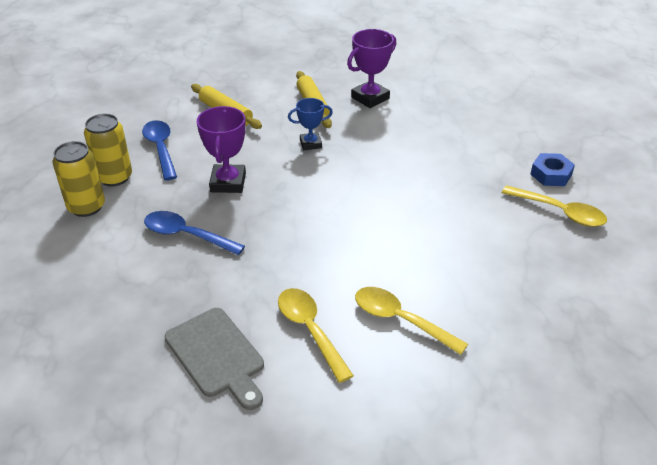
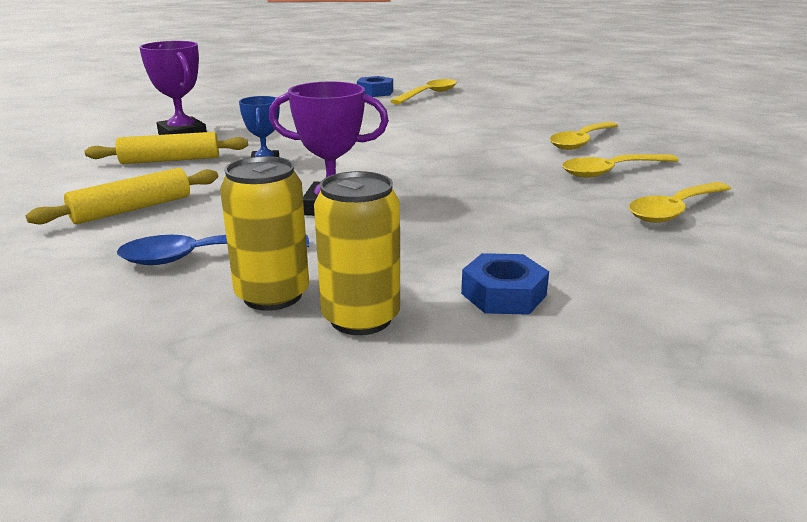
camera: 85 degrees left, 15 degrees down
blue spoon [144,211,245,255] -> none
grey cutting board [165,308,264,410] -> yellow spoon [629,182,731,223]
none -> blue nut [461,253,549,315]

